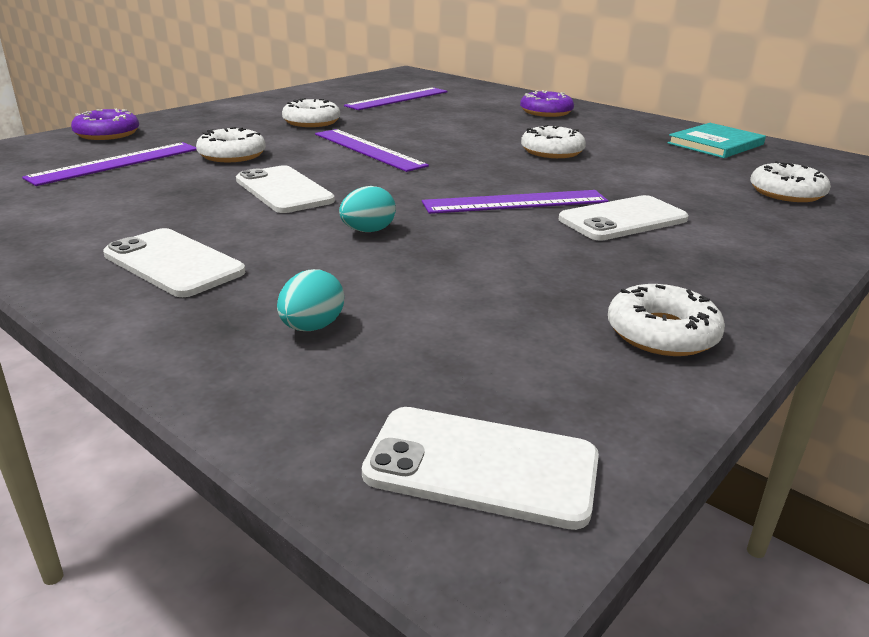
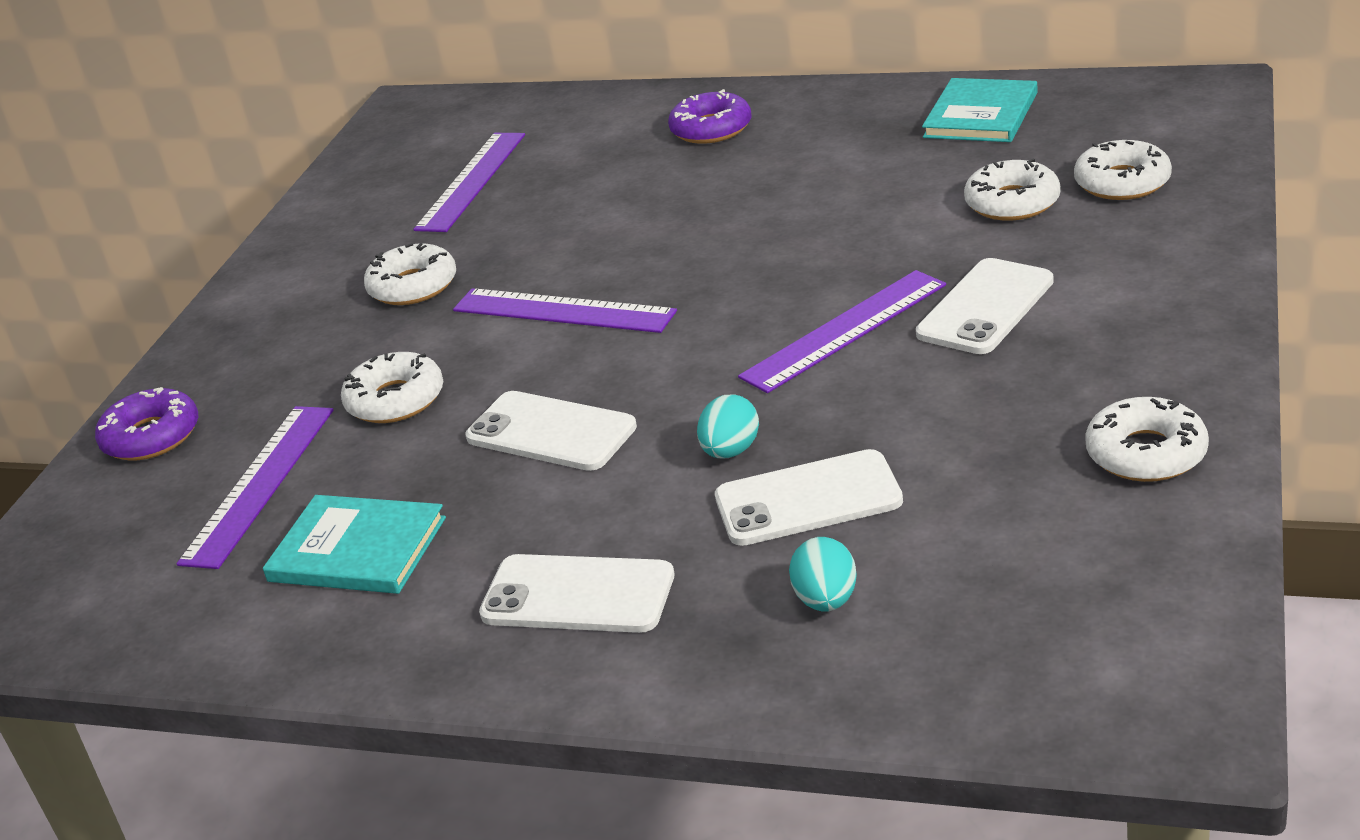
camera: 20 degrees left, 5 degrees up
white phone [362,407,599,530] -> white phone moved to [715,449,903,546]
white donut [521,125,586,158] -> white donut moved to [964,159,1061,221]
none -> turquoise book [263,495,446,594]

